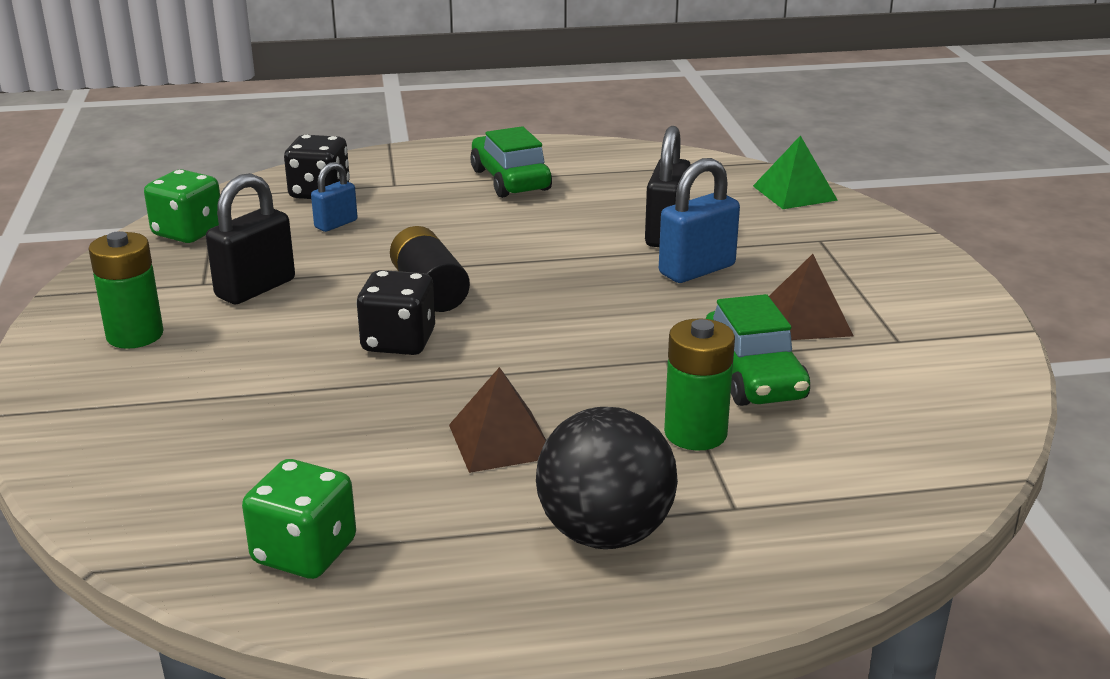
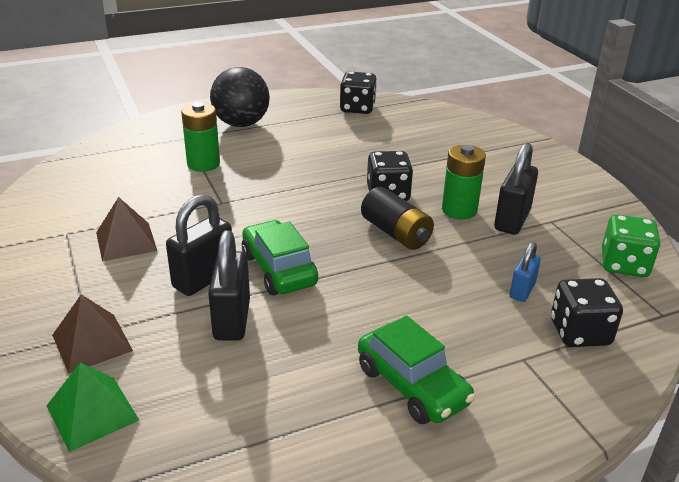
camera: 165 degrees right, 5 degrees up
green battery [89,231,164,349] -> green battery moved to [442,145,486,220]
green dice [242,459,356,579] -> black dice [340,71,377,114]
brown pyramid [449,367,546,473] -> brown pyramid moved to [52,294,133,374]
blue padlock [659,158,740,283] -> black padlock [166,194,232,296]
green car [706,294,810,406] -> green car moved to [242,220,318,295]

